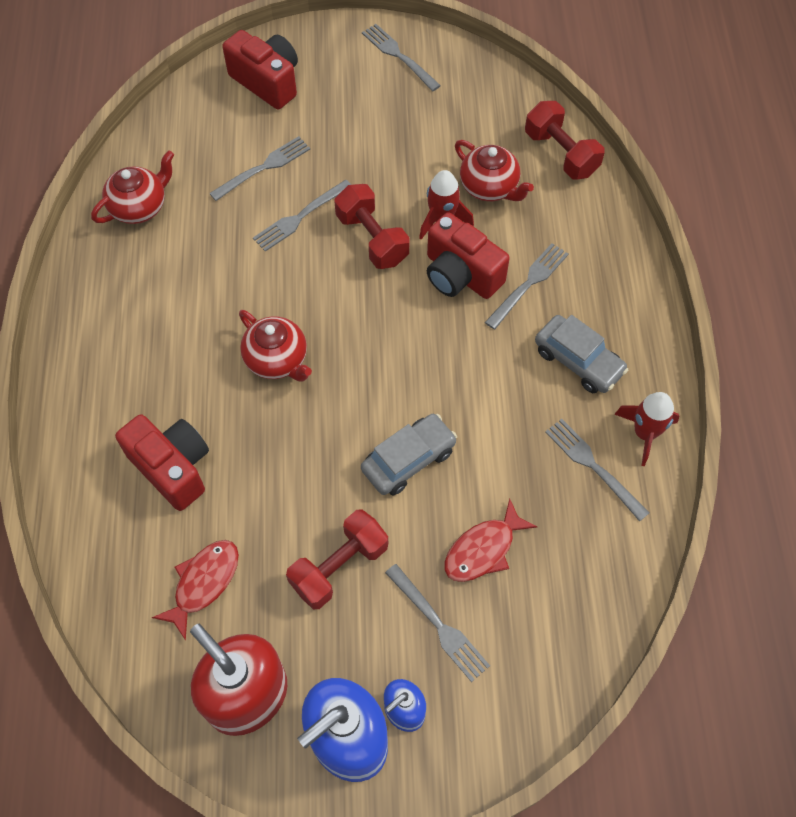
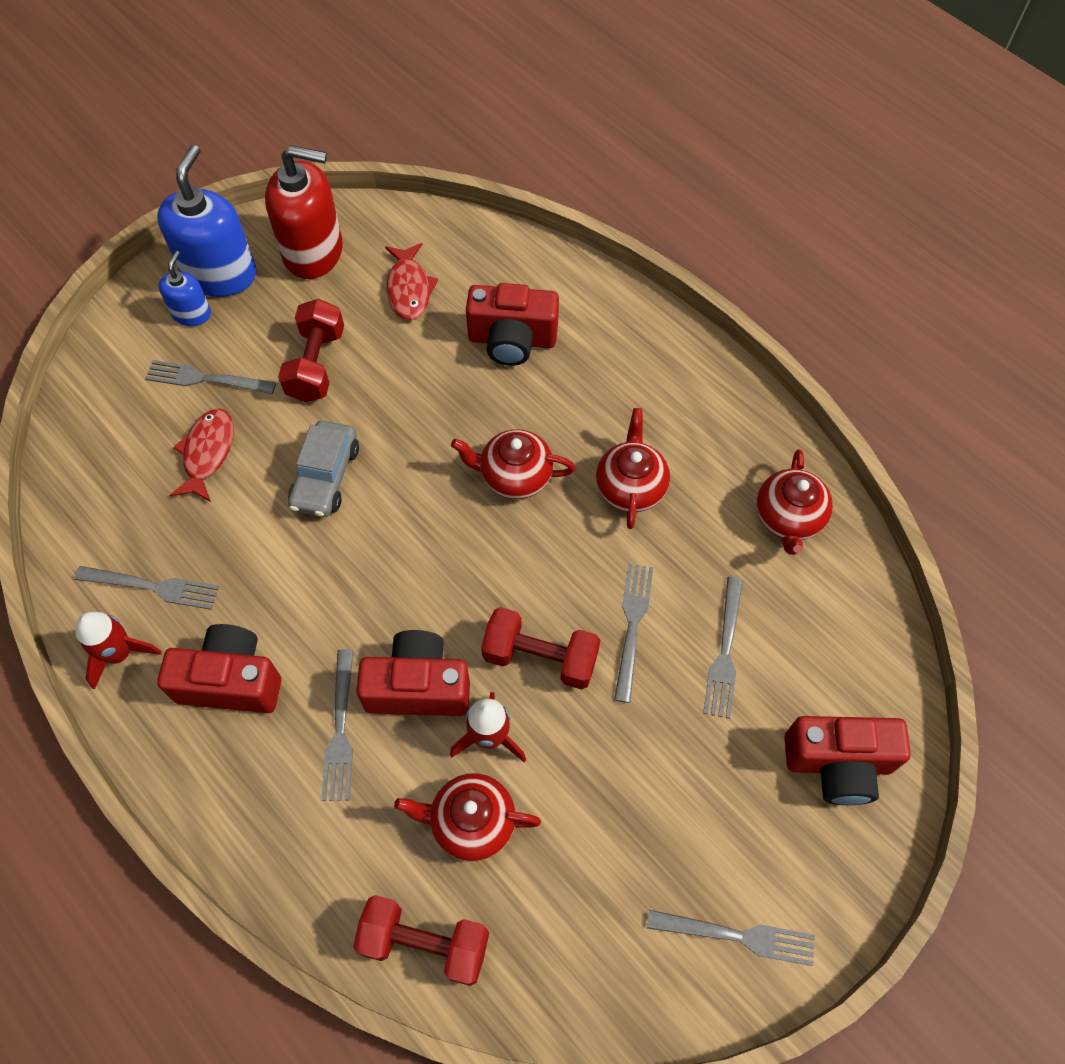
camera: 140 degrees right, 0 degrees up
grey car [535,315,628,393] -> red camera [157,624,281,713]
none -> red teapot [596,408,670,529]

